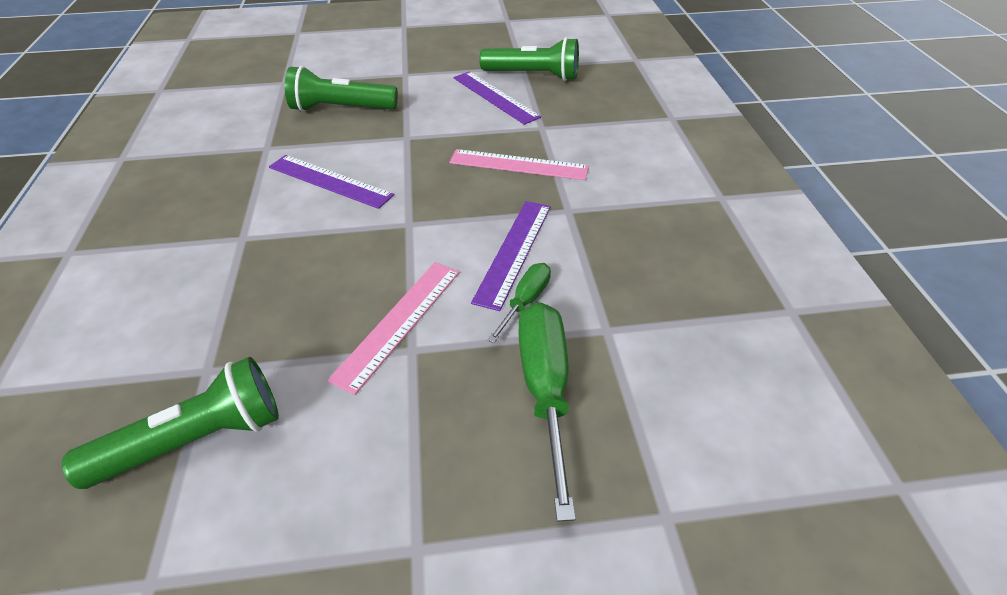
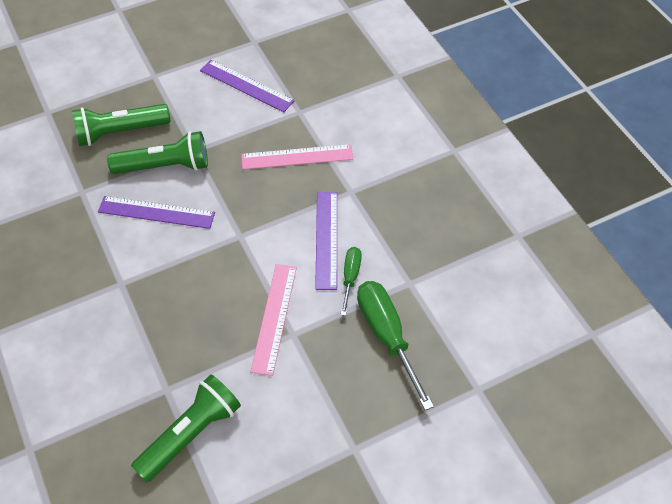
camera: 20 degrees left, 10 degrees up
green flashlight [479,37,579,81] -> green flashlight moved to [107,131,208,174]

